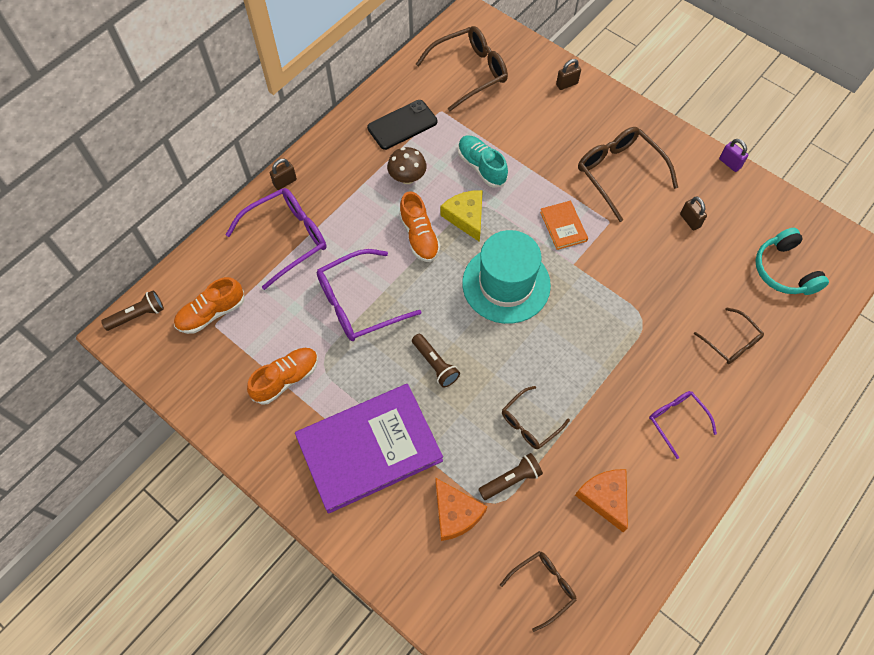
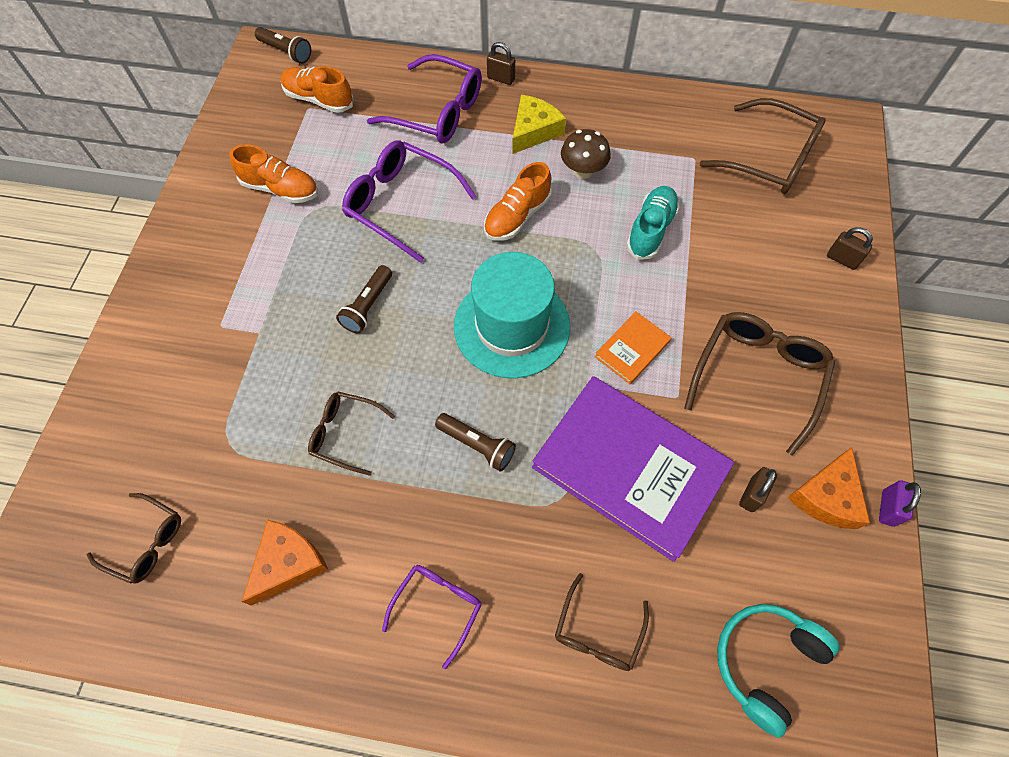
camera: 60 degrees right, 0 degrees up
purple book [295,384,443,514] -> purple book moved to [532,376,734,562]
black phone [367,100,437,150] -> none
orange cheese [435,478,487,541] -> orange cheese moved to [787,447,870,529]
yellow cheese [441,190,483,242] -> yellow cheese moved to [512,95,566,154]
brown flashlight [478,453,543,500] -> brown flashlight moved to [435,413,516,472]

